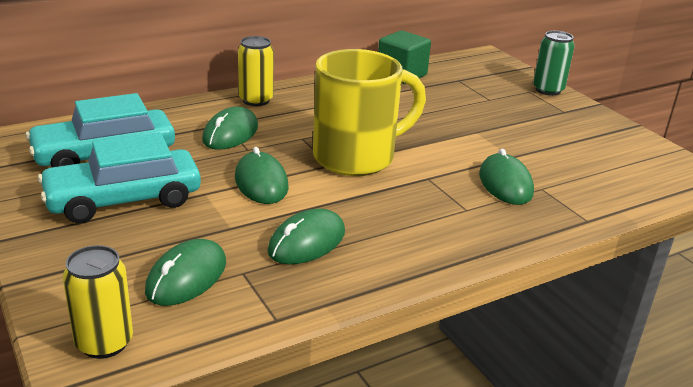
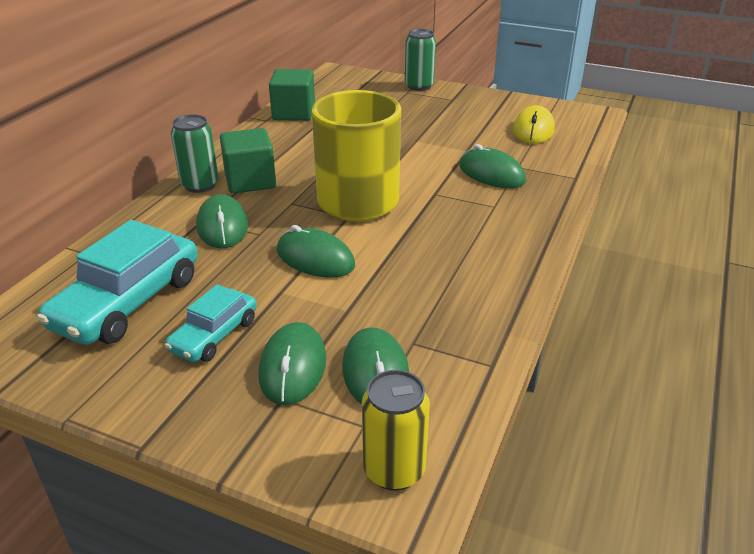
camera: 35 degrees left, 5 degrees up
turquoise car [38,132,201,223] -> turquoise car [165,284,257,362], size x0.58
yellow can [238,36,274,106] -> green can [171,114,218,193]
green mouse [267,208,345,264] -> green mouse moved to [259,322,326,405]
none -> green cube [220,128,276,194]
none -> yellow mouse [513,105,555,144]

